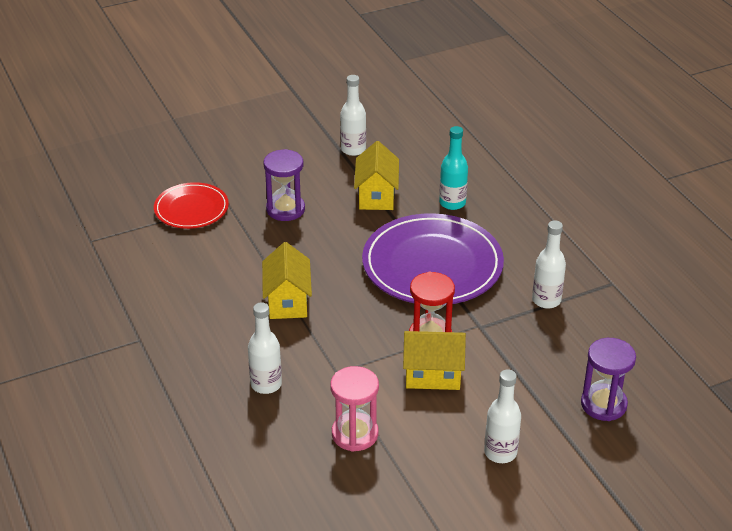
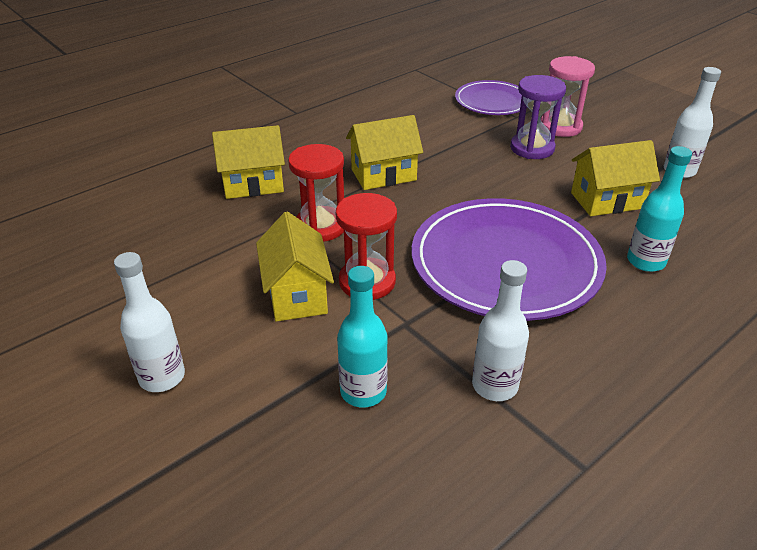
camera: 75 degrees right, 0 degrees up
red plate [154,182,229,229] -> purple plate [455,80,528,115]
white bottle [248,302,282,394] -> yellow house [212,125,285,199]
pink hourglass [330,366,379,452] -> pink hourglass moved to [541,56,595,137]
purple hourglass [581,338,636,421] -> none
none -> red hourglass [288,144,344,242]
none -> turquoise bottle [337,266,388,407]

